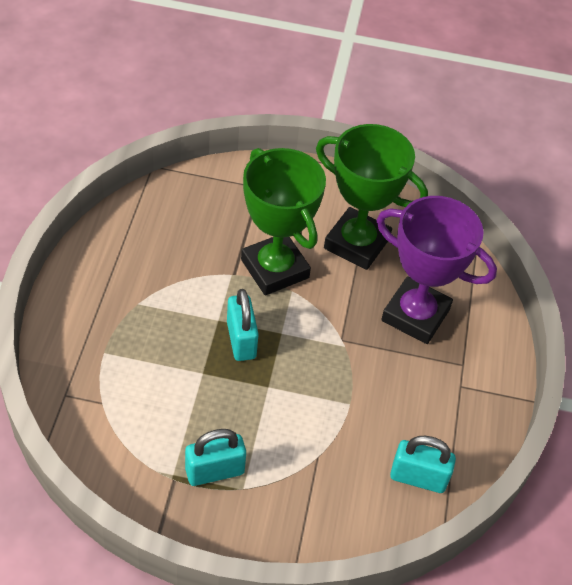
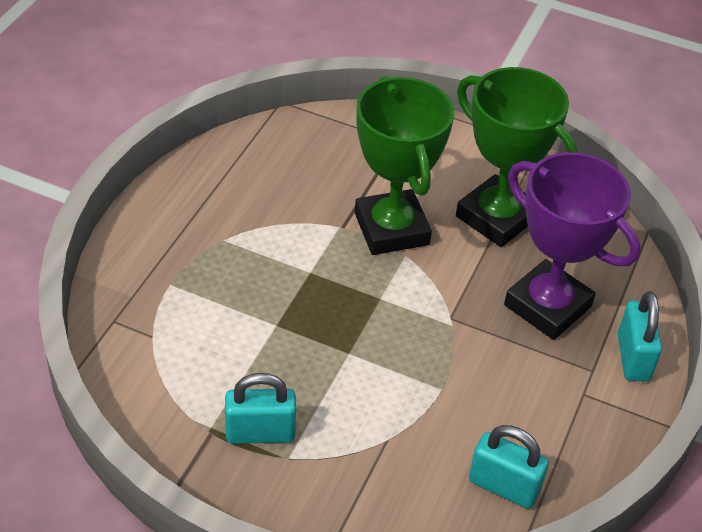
camera: 15 degrees right, 5 degrees down
turquoise padlock [227,289,259,361] -> turquoise padlock moved to [618,291,662,381]

